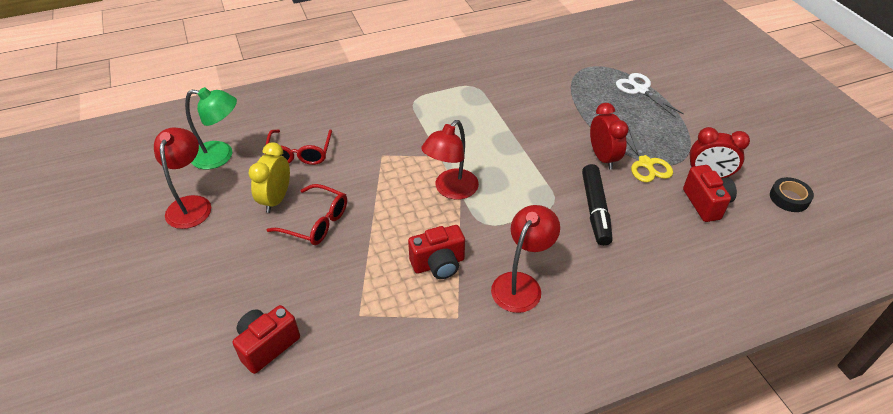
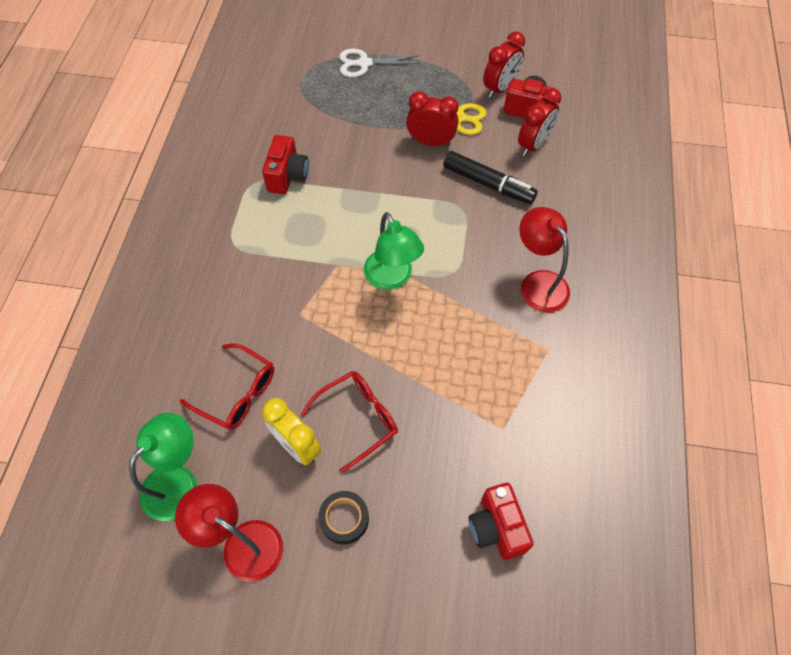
camera: 60 degrees left, 15 degrees up
red camera [408,225,465,279] -> red camera moved to [262,135,309,194]
red lamp [421,120,479,200] -> green lamp [364,212,424,290]
black tape [770,177,814,212] -> black tape moved to [318,491,369,544]
none -> red clock [518,88,562,156]

